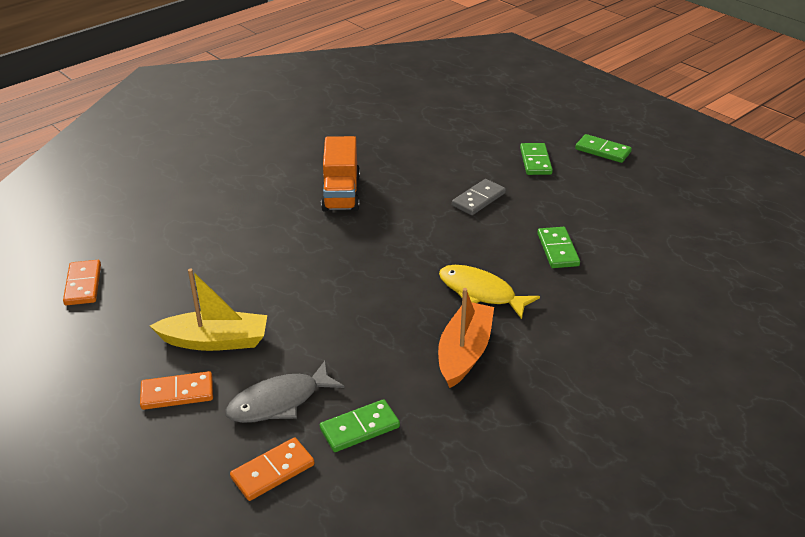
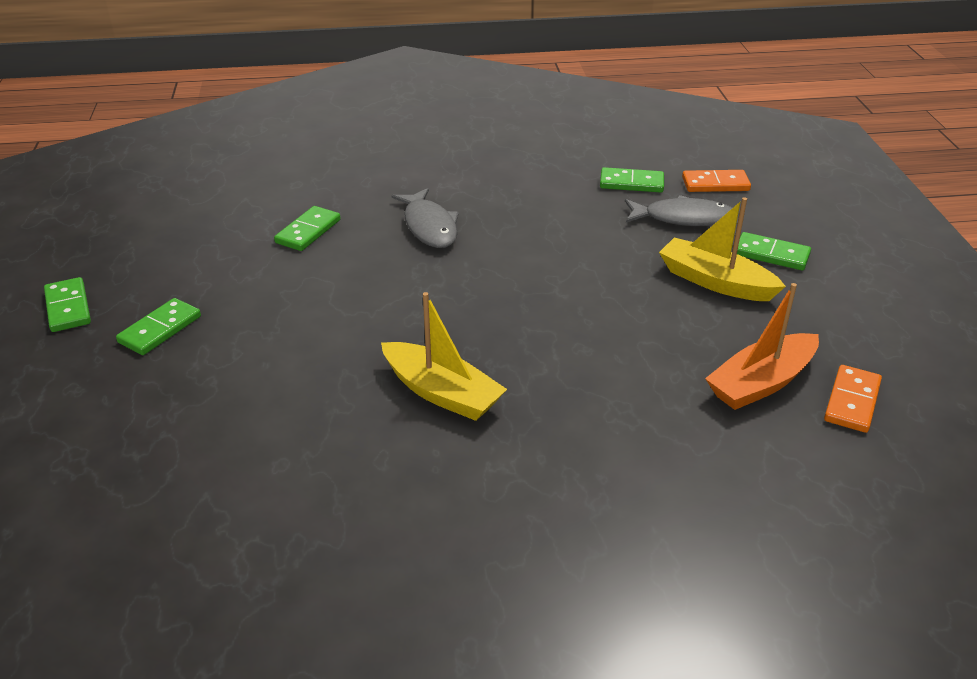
camera: 145 degrees left, 0 degrees up
orange domino [140,371,213,410] -> green domino [737,232,811,270]
orange truck [321,136,360,212] -> yellow boat [381,292,507,421]
orange boat [438,288,494,388] -> orange boat moved to [705,283,819,410]
yellow fish [439,265,540,319] -> grey fish [392,188,459,248]
grey domino [452,179,506,215] -> none

